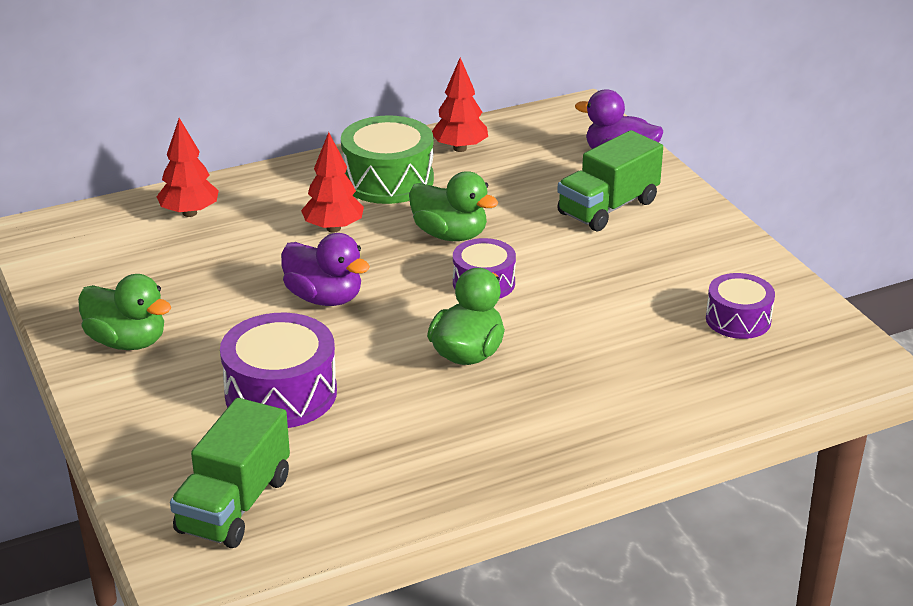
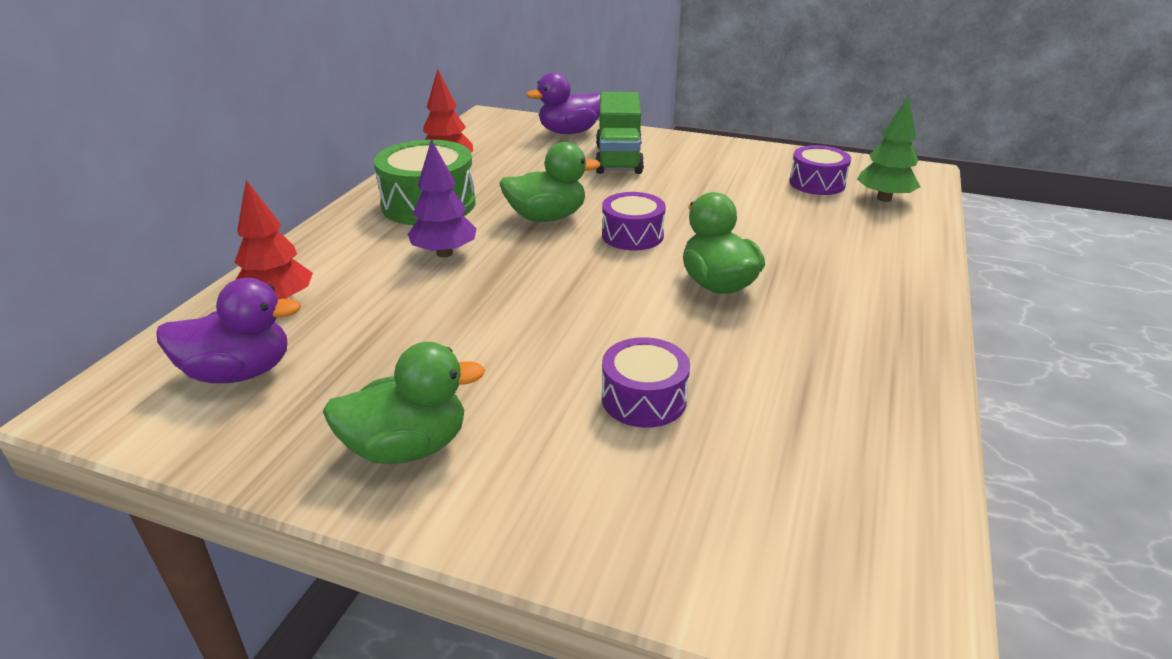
camera: 45 degrees left, 0 degrees up
green truck [170,398,290,548] -> none
purple drum [220,313,337,428] -> purple drum [602,337,690,428], size x0.62
purple duck [281,233,370,306] -> purple duck moved to [156,278,301,383]
red tree [301,132,364,232] -> purple tree [407,139,476,257]
none -> green tree [857,95,921,202]

